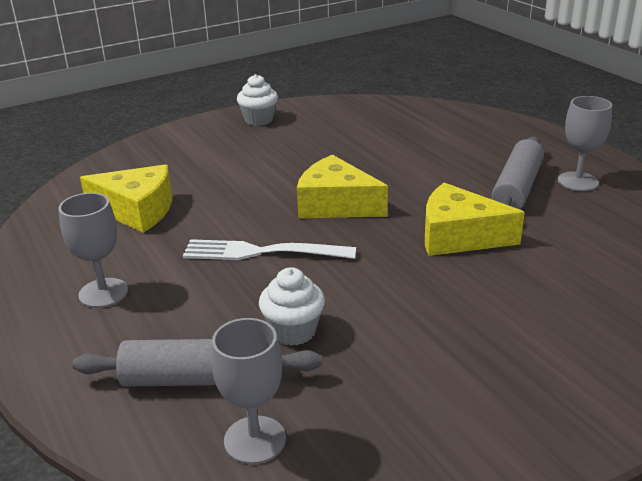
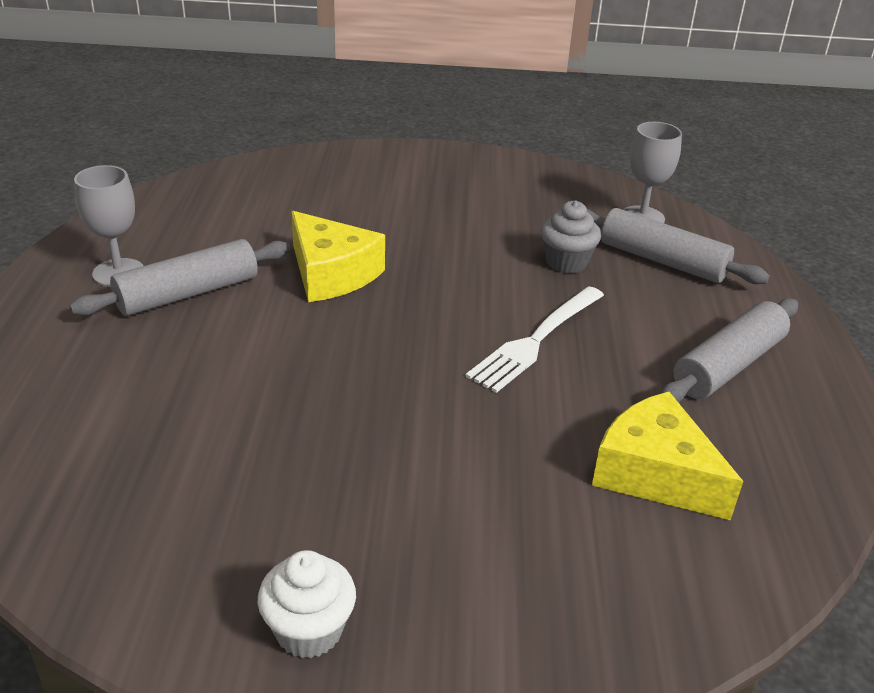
camera: 150 degrees left, 5 degrees up
grey goblet [59,193,128,308] -> grey rolling pin [660,298,798,403]
white fork [183,239,356,260] -> white fork turned 90 degrees clockwise [465,286,604,393]
white cupcake [259,267,325,346] -> grey cupcake [541,200,601,273]
yellow cheese [297,155,388,218] -> none

